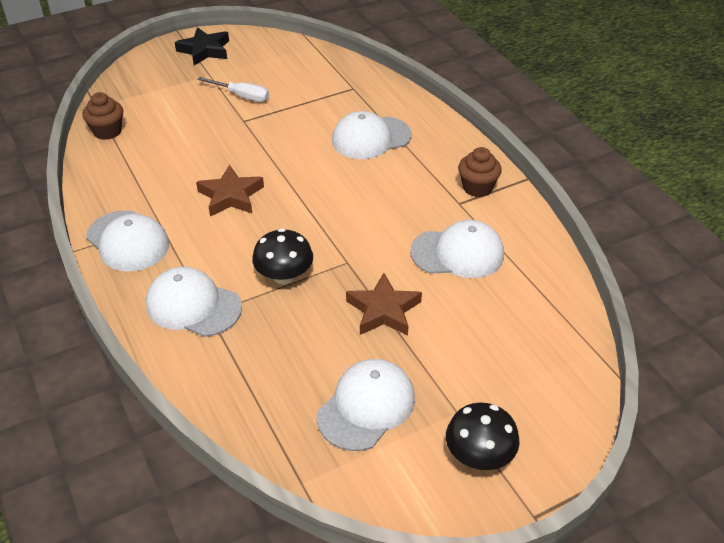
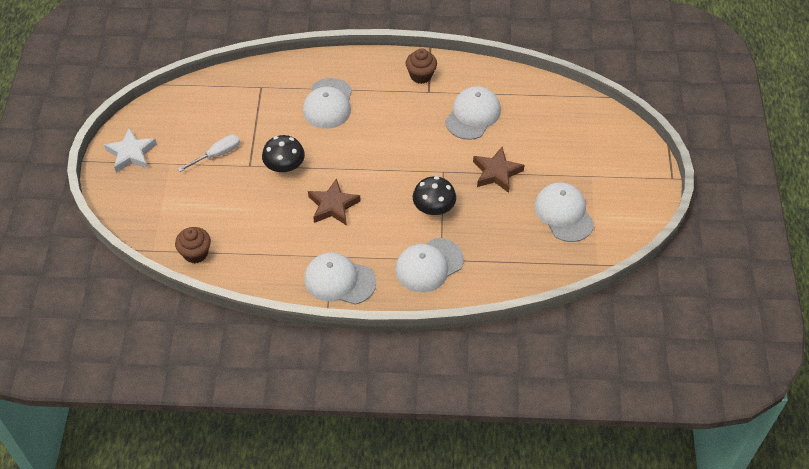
camera: 60 degrees left, 10 degrees up
white cap [86,210,169,272] -> white cap turned 150 degrees counterclockwise [304,252,376,305]
black star [175,27,229,65] -> white star [104,128,157,173]
black mushroom [446,403,520,470] -> black mushroom moved to [262,135,305,173]

